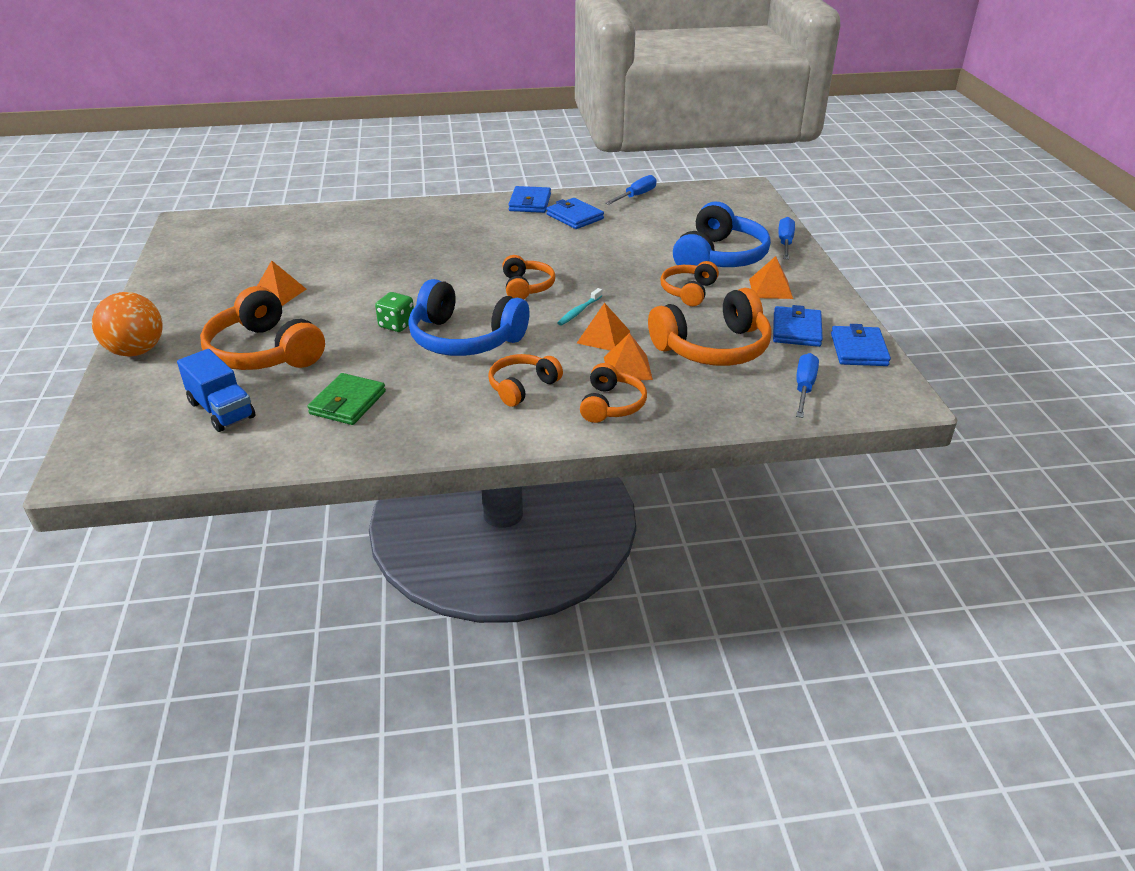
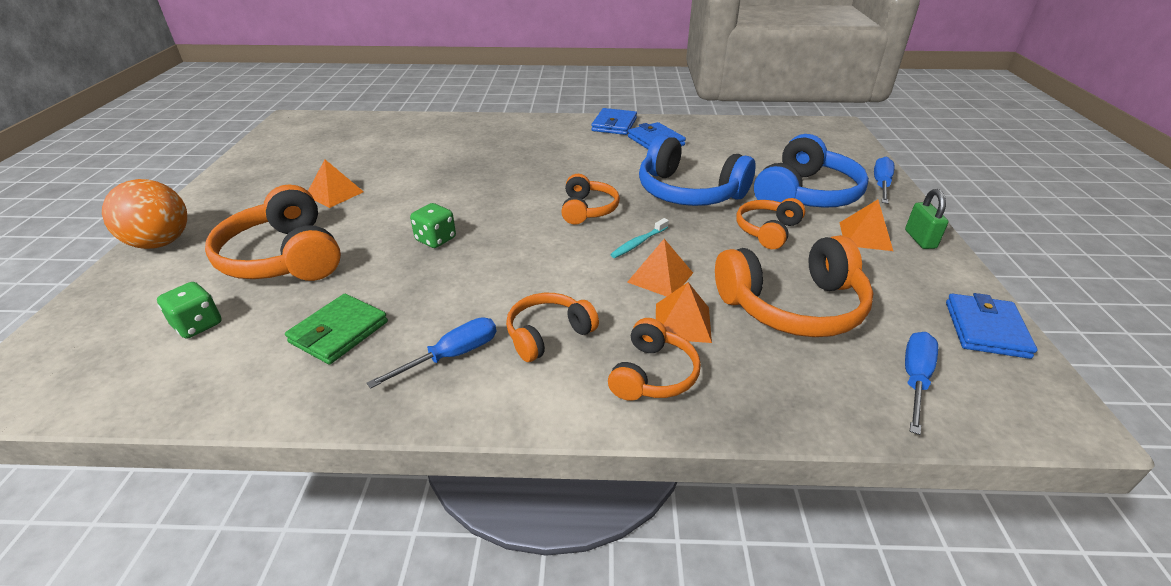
camera: 10 degrees right, 0 degrees up
blue truck [177,349,255,432] -> green dice [157,282,222,339]
blue headphones [408,279,530,356] -> blue headphones moved to [639,135,755,206]
blue screwdriver [605,175,657,205] -> blue screwdriver moved to [367,317,496,389]
blue wallet [773,305,823,347] -> none
none -> green padlock [905,189,948,249]

